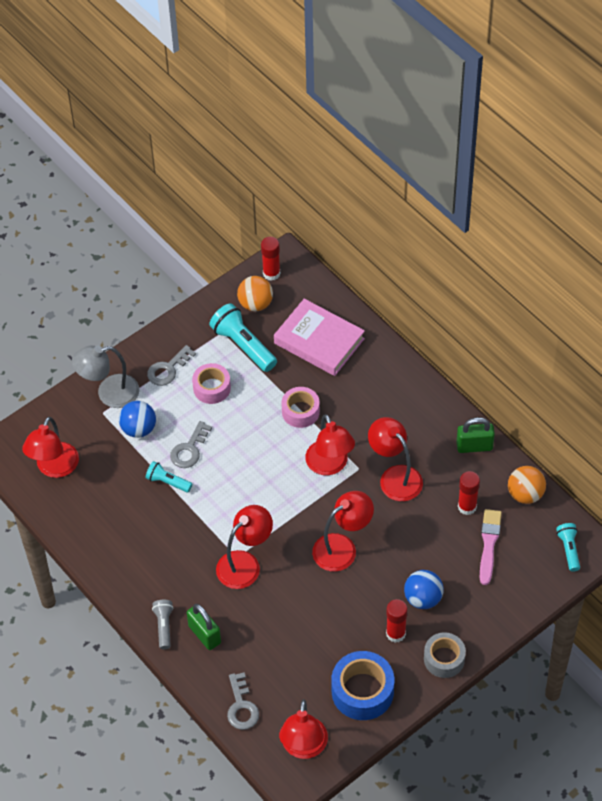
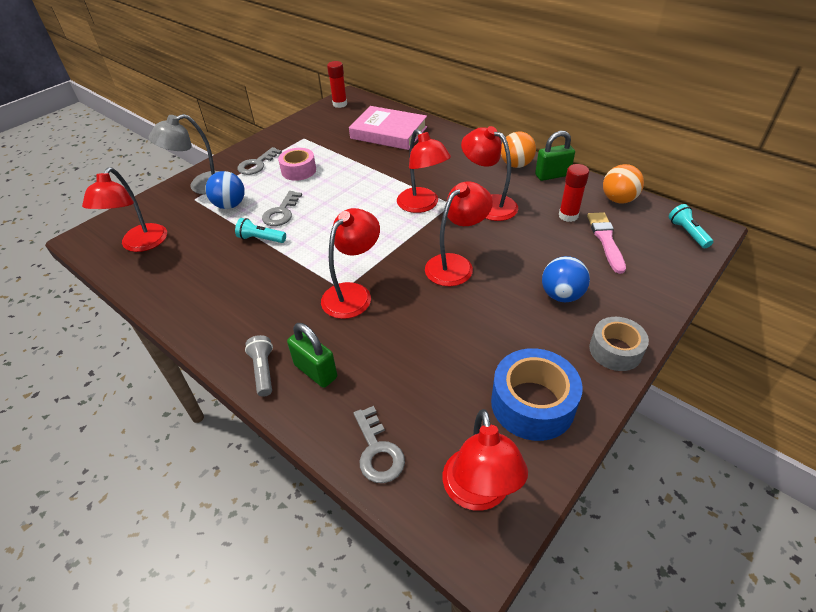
camera: 10 degrees left, 10 degrees down
turquoise flashlight [209,303,277,372] -> none
orange ball [237,276,273,311] -> orange ball moved to [501,131,536,168]
pink tape [281,387,320,428] -> none
red glue stick [386,599,408,643] -> none

